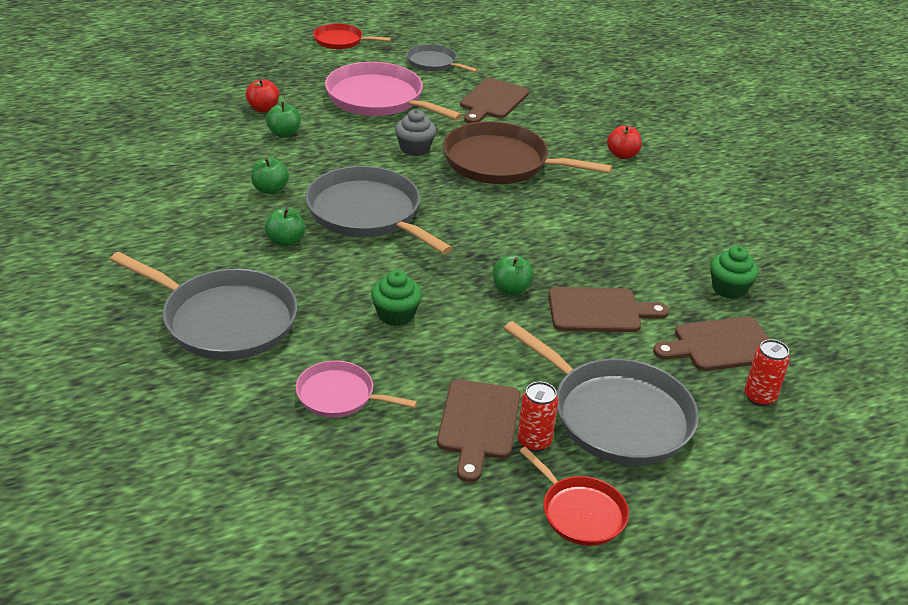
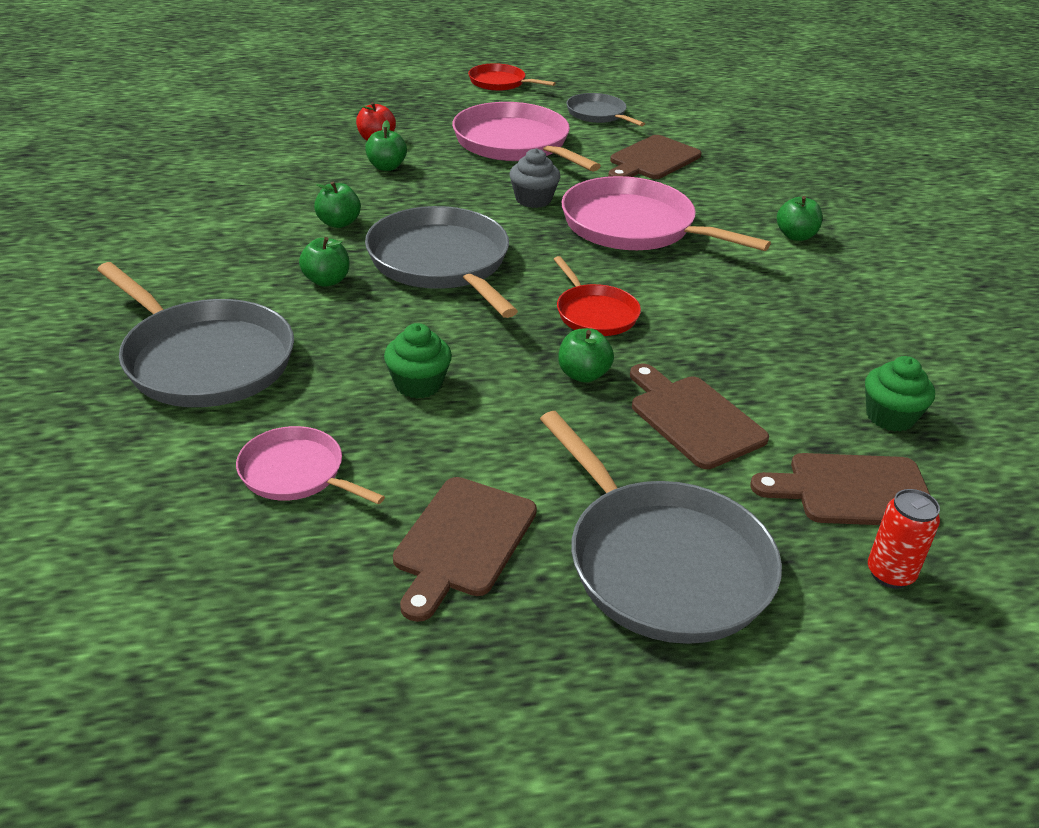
camera: 15 degrees right, 0 degrees up
brown pan [443,121,612,184] -> pink pan [561,176,771,251]
red can [517,382,558,452] -> none
red pan [520,447,629,546] -> red pan moved to [554,256,641,336]
brown cutting board [548,287,669,332] -> brown cutting board turned 135 degrees counterclockwise [630,363,769,469]
red apple [607,125,642,159] -> green apple [777,196,823,241]

